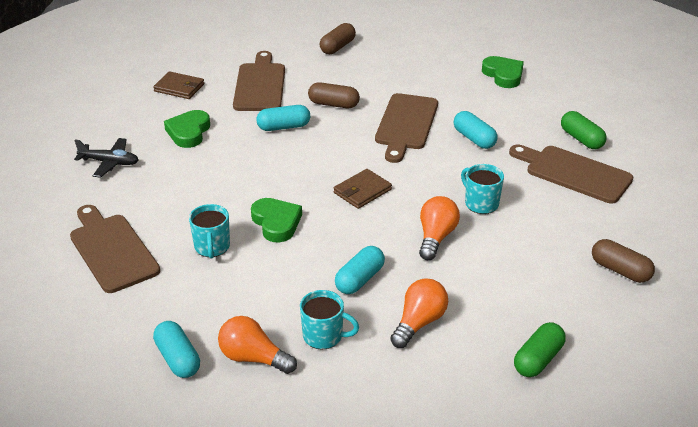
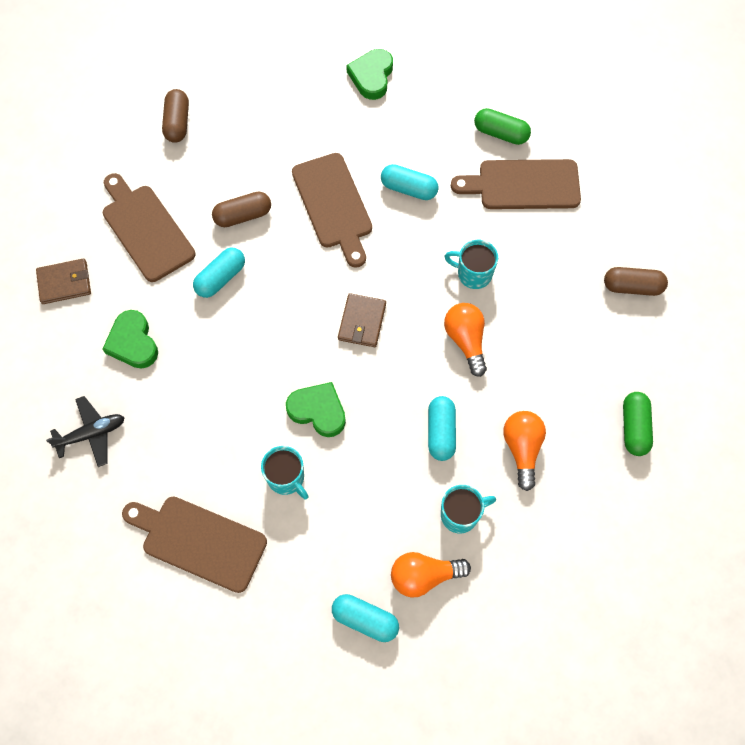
camera: 35 degrees left, 30 degrees up
green heart [482,56,524,88] -> green heart turned 105 degrees counterclockwise [346,49,393,100]

